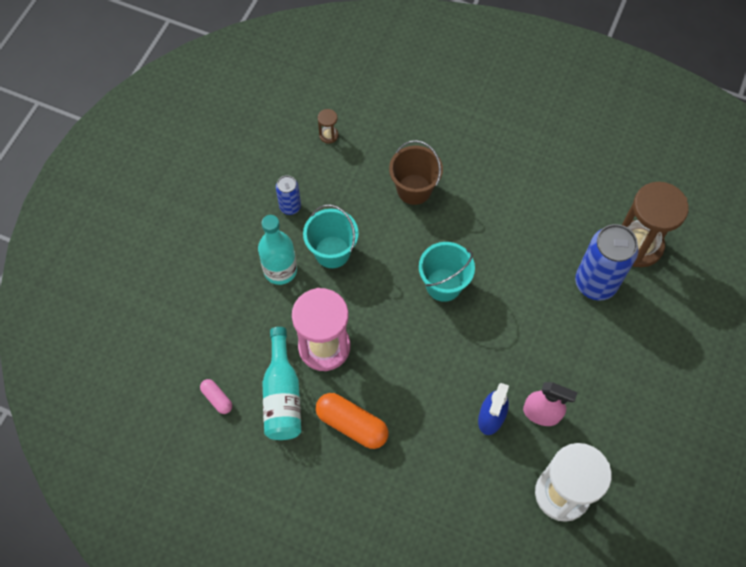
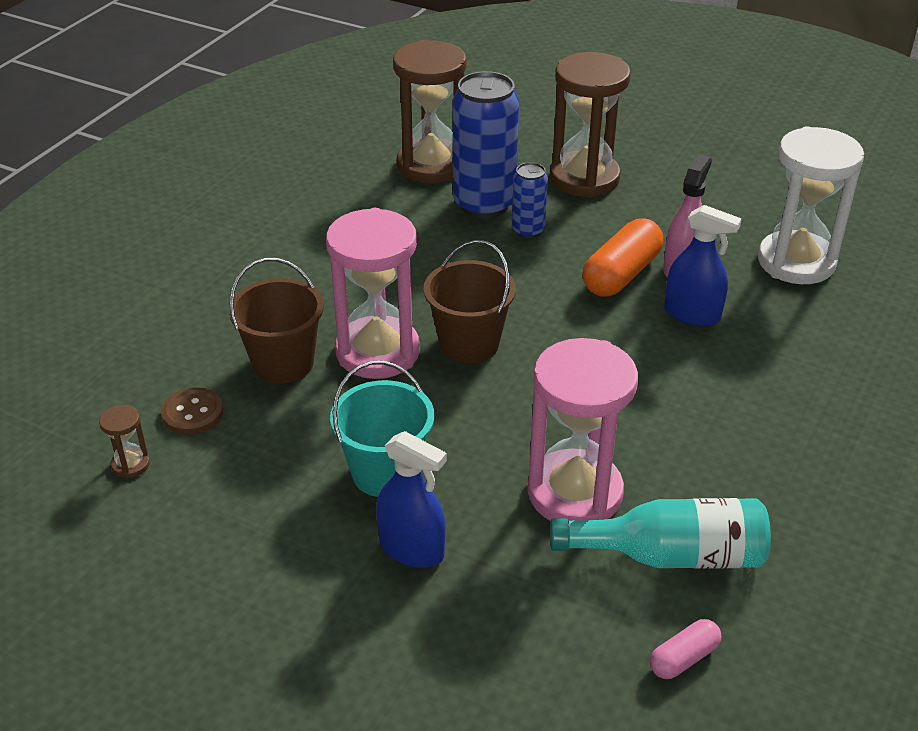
camera: 85 degrees left, 25 degrees down
turquoise bottle [258,215,297,285] -> blue spray bottle [376,431,447,568]
blue can [276,175,301,215] -> blue can moved to [512,162,548,238]
orange capsule [316,393,389,449] -> orange capsule moved to [582,218,663,297]
turquoise bucket [419,242,475,302] -> brown bucket [424,240,516,363]
none -> brown button [161,387,223,435]
none -> pink hourglass [326,208,420,379]
none -> brown hourglass [550,52,631,198]

